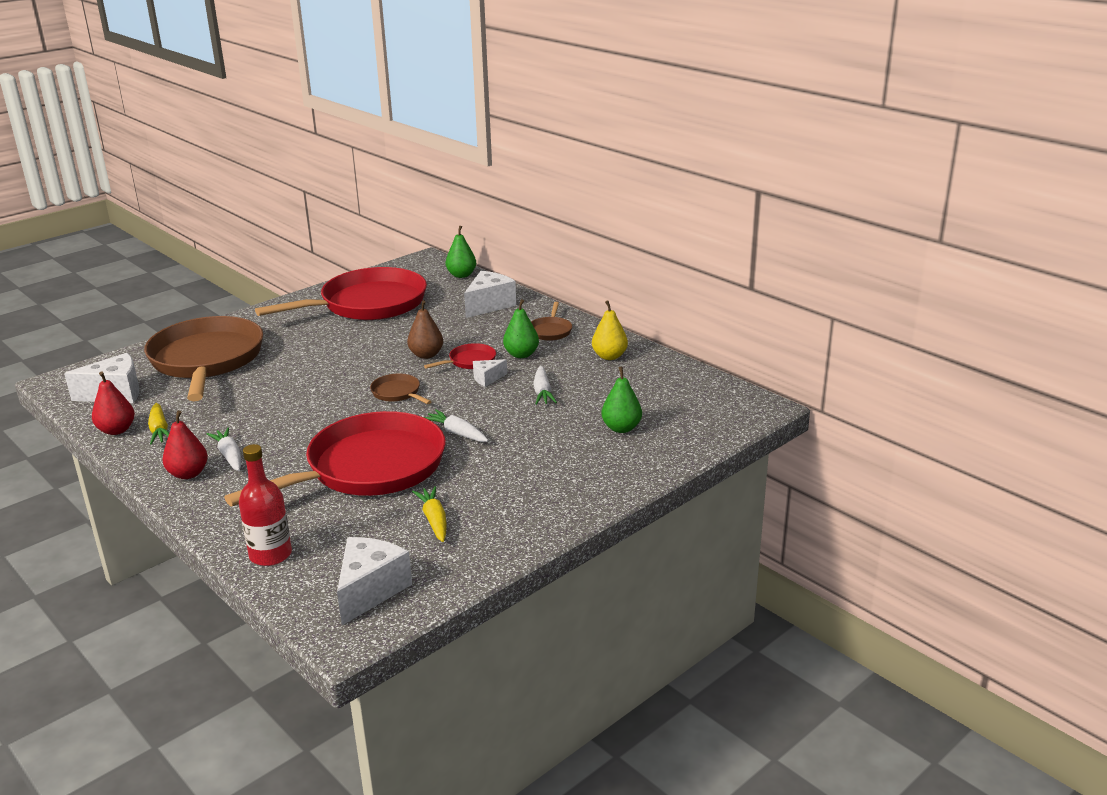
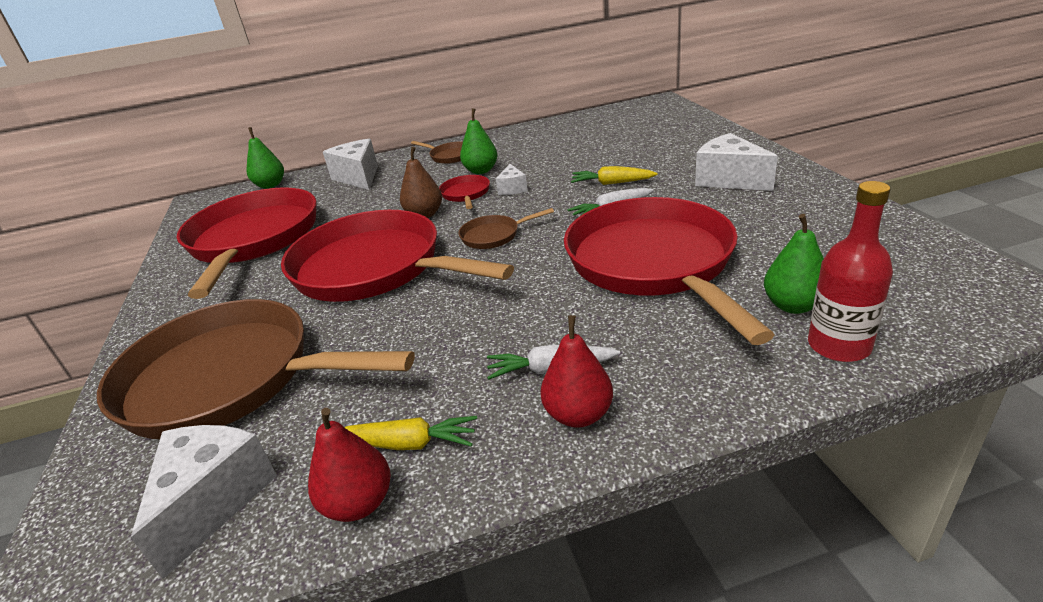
camera: 60 degrees left, 5 degrees up
white cheese [337,537,412,625] -> white cheese moved to [695,133,778,191]
yellow carrot [412,486,447,542] -> yellow carrot moved to [571,166,658,185]
white carrot [533,366,557,405] -> none
yellow pear [592,300,628,360] -> none
green pear [601,366,642,433] -> green pear moved to [764,214,824,314]
none -> red pan [281,210,514,302]

